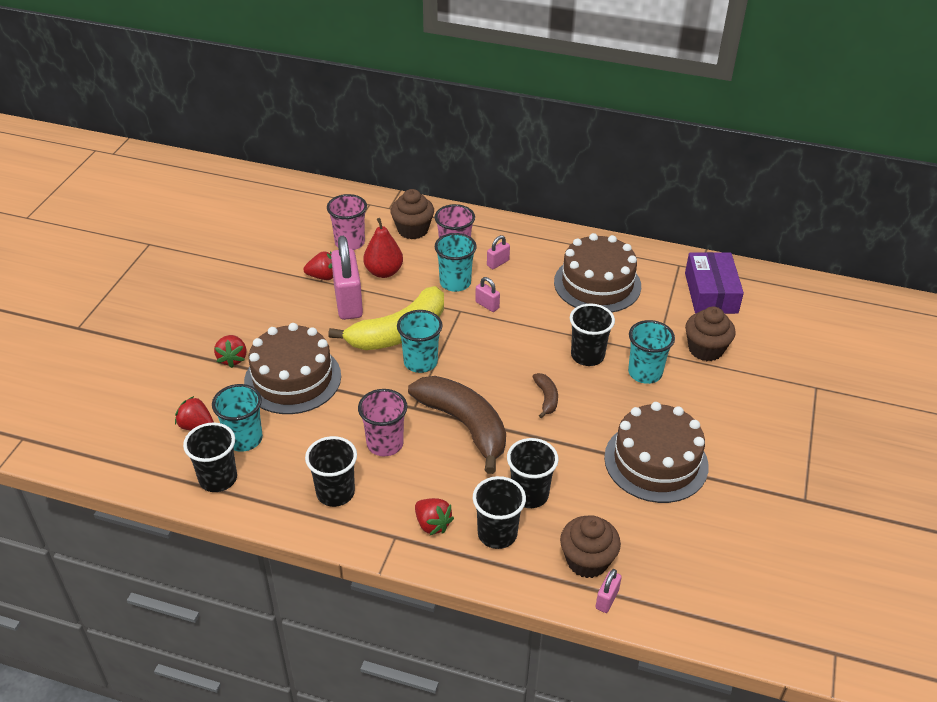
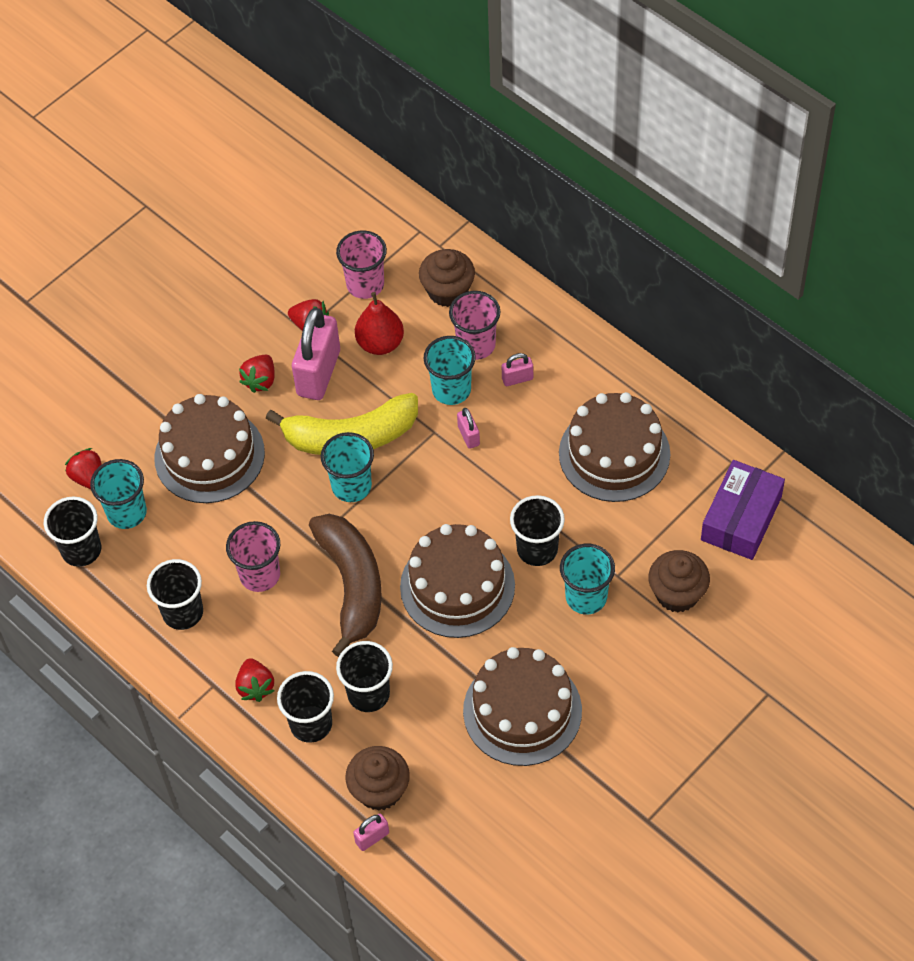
camera: 30 degrees right, 15 degrees up
red strawberry [214,335,247,368] -> red strawberry moved to [239,355,275,393]
brown banana [532,373,558,418] -> brown cake [400,524,515,638]

